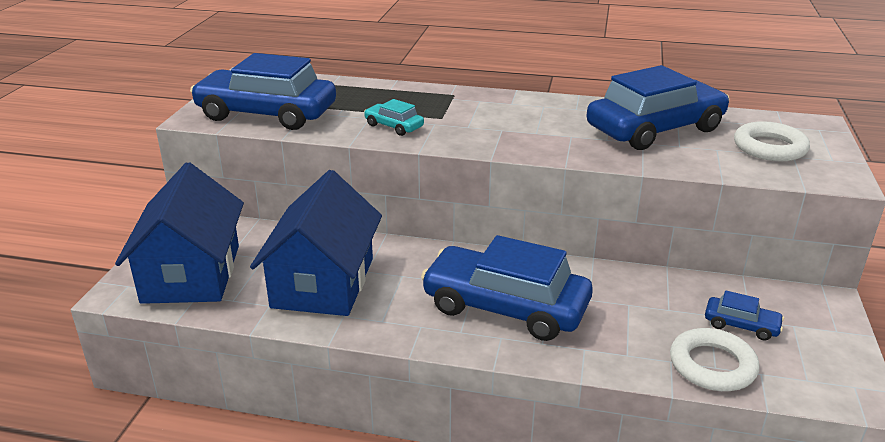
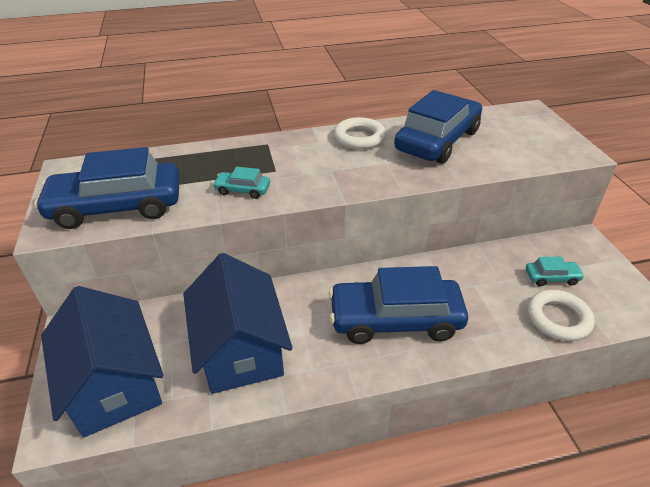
camera: 25 degrees left, 10 degrees up
blue car [705,291,784,341] -> turquoise car [526,257,585,286]
white ring [734,121,810,161] -> white ring moved to [334,117,386,149]

